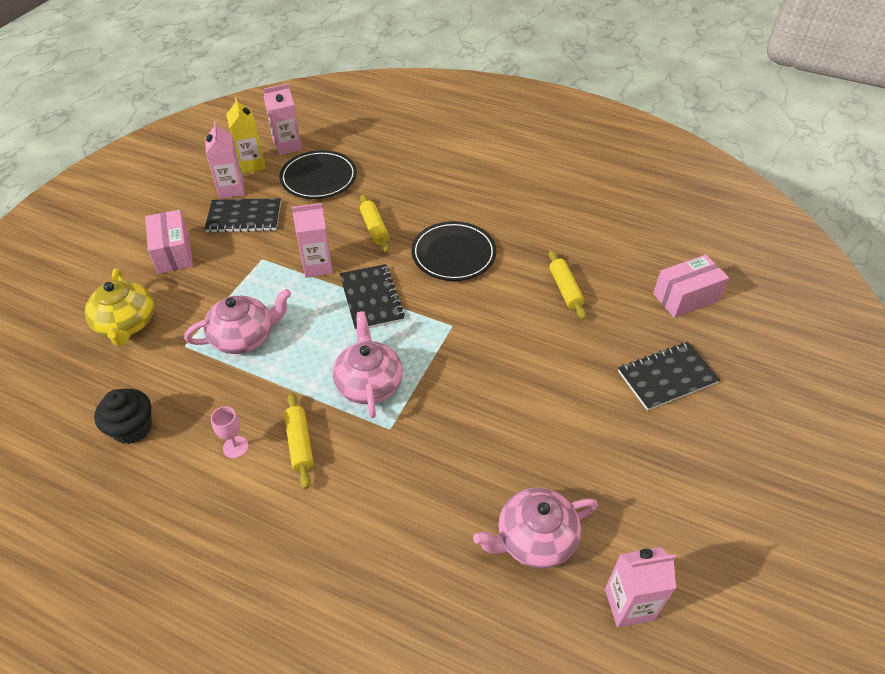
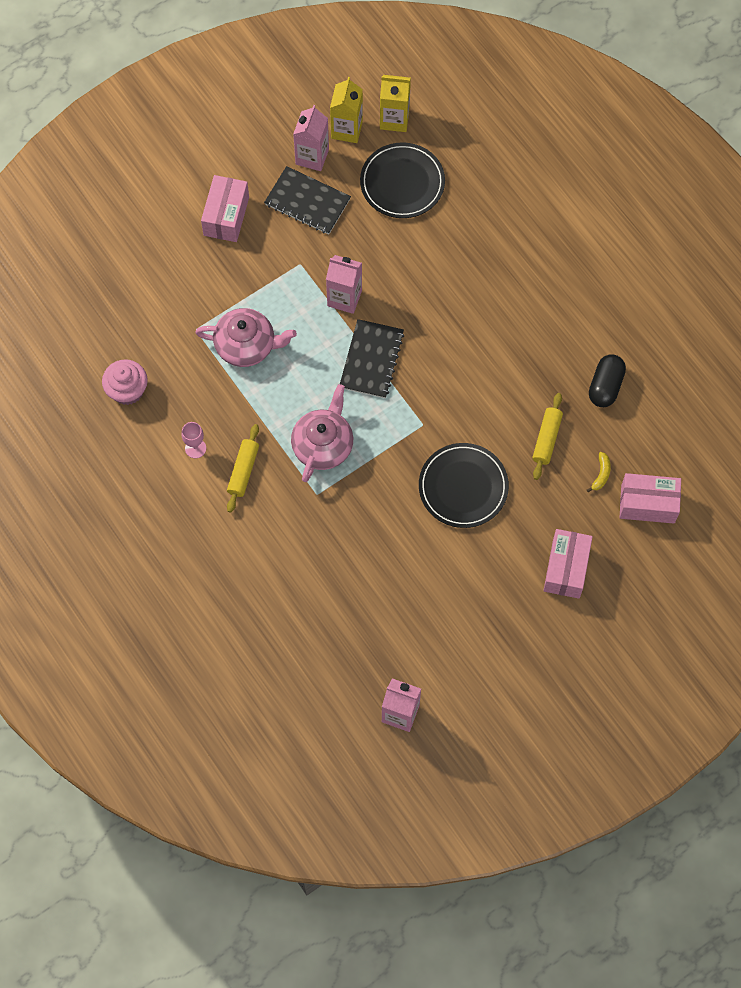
camera: 30 degrees right, 20 degrees up
yellow teapot [85,268,154,346] -> none
black cupcake [94,389,152,444] -> pink cupcake [102,359,148,405]
pink carton [264,83,302,155] -> yellow carton [380,75,411,132]
yellow rolling pin [360,194,389,252] -> none
black plate [411,221,497,281] -> black plate moved to [419,443,509,528]
pink teapot [473,488,598,569] -> none
black notebook [618,342,720,411] -> pink box [543,529,593,599]
none -> yellow banana [587,452,611,492]
none -> black capsule [589,354,626,407]

